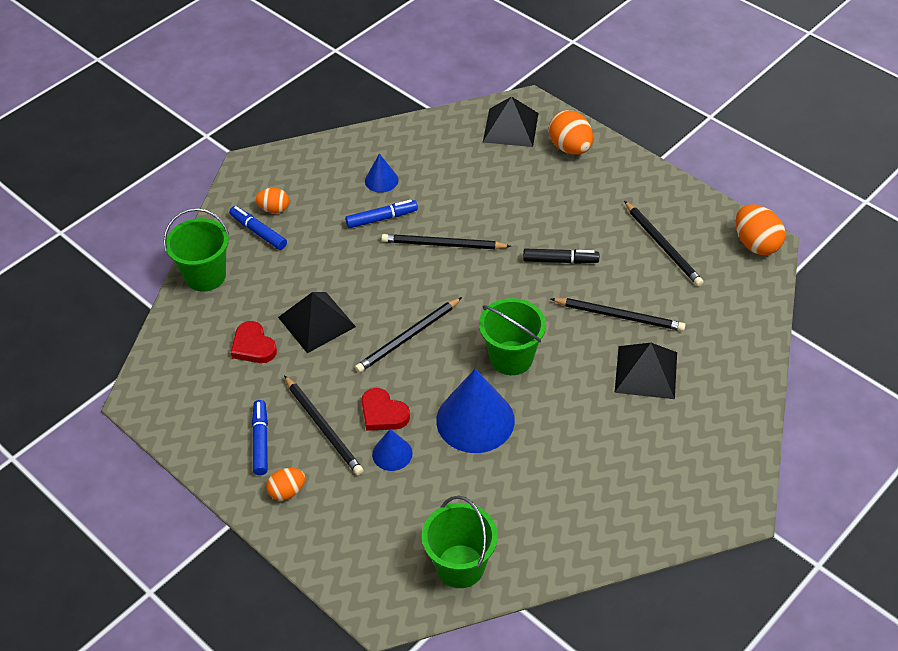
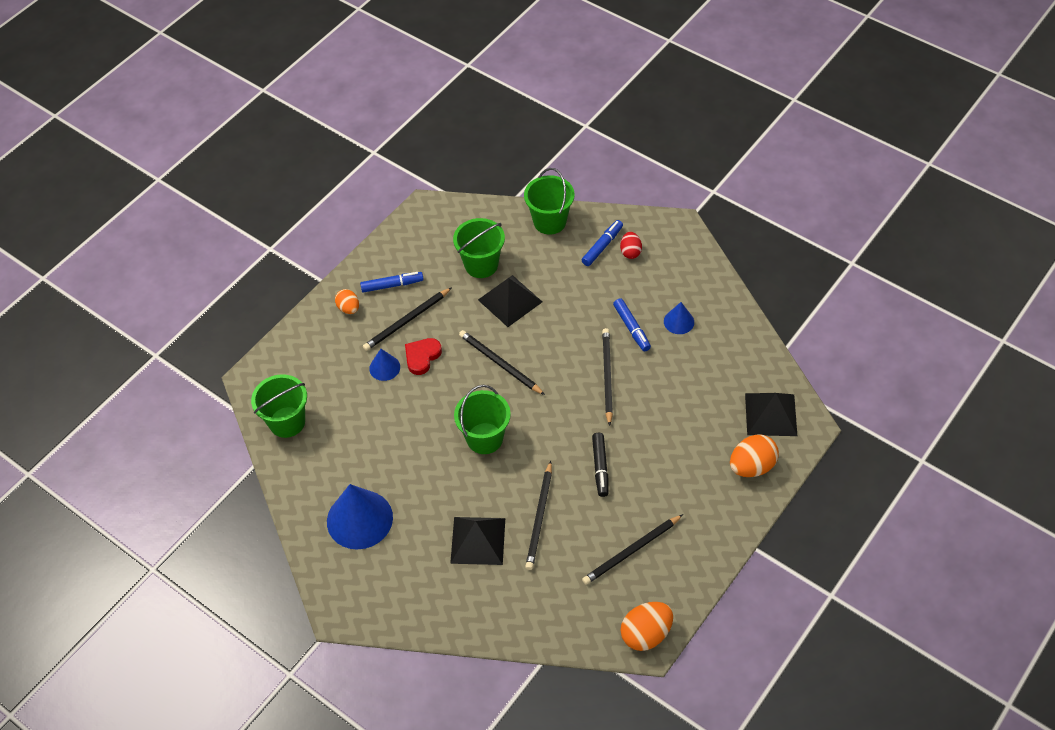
camera: 85 degrees right, 5 degrees up
red heart [231,321,277,363] -> green bucket [453,218,505,278]
orange egg [255,188,289,213] -> red egg [620,232,642,259]
blue cone [436,369,515,453] -> blue cone moved to [327,484,393,550]

